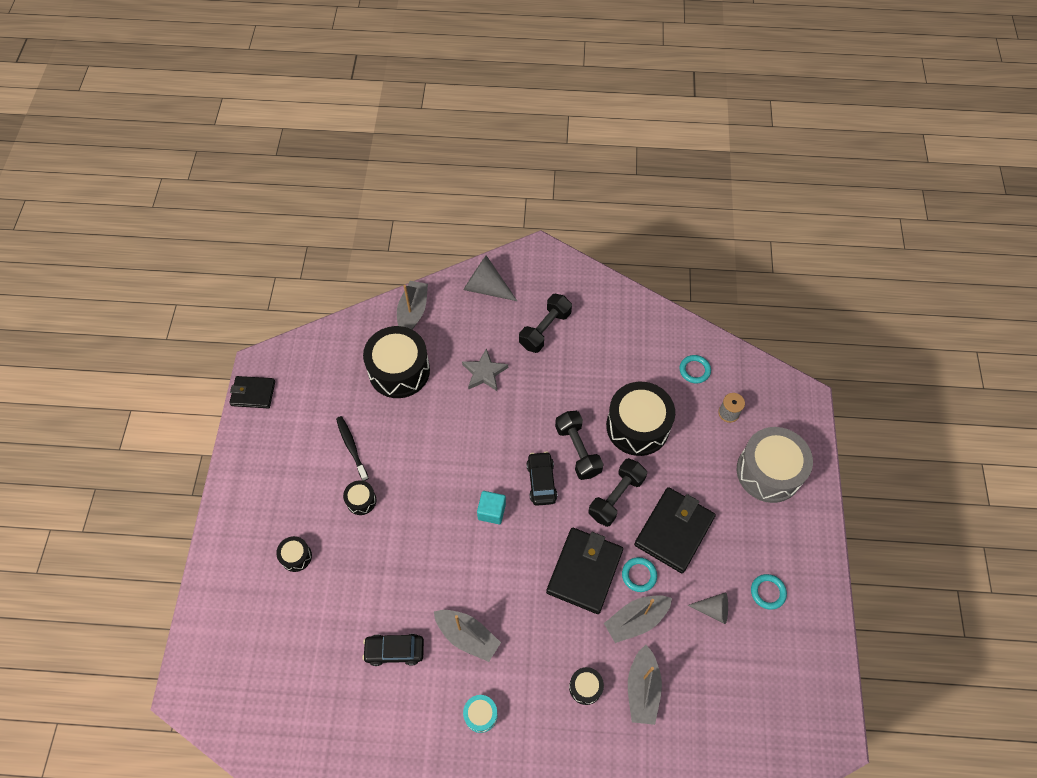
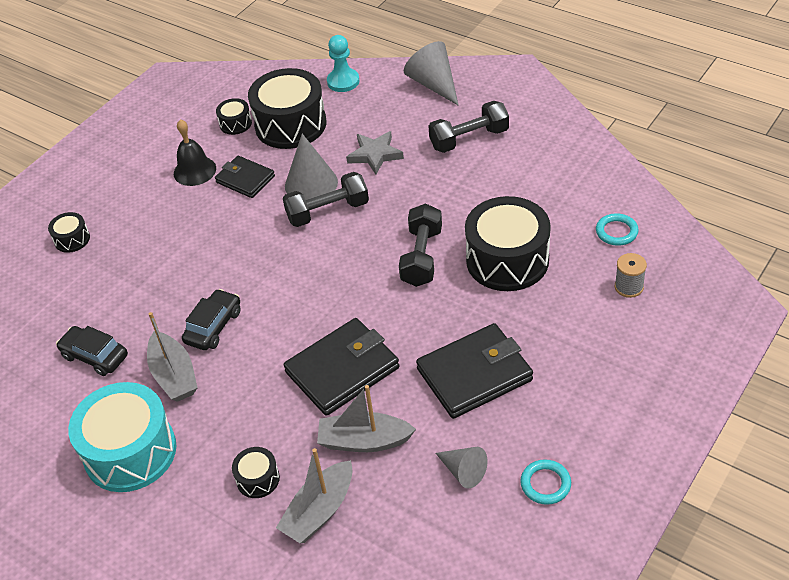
camera: 35 degrees right, 15 degrees down
black wallet [229,376,275,408] -> black wallet moved to [215,156,275,198]
black toothbrush [336,416,369,481] -> black bell [174,119,216,186]
black drum [343,480,376,515] -> black drum moved to [216,98,252,135]
grey boat [397,281,428,330] -> turquoise pawn [327,35,360,92]
turquoise drum [463,695,498,733] -> turquoise drum [68,382,177,492], size x2.19
turquoise cube [477,491,506,524] -> none
black car [526,451,557,506] -> black car moved to [182,289,241,350]
black dumbbell [588,458,647,527] -> black dumbbell moved to [283,172,369,227]
turquoise ring [622,557,657,592] -> none
grey drum [737,427,813,503] -> none
none -> grey cone [285,134,338,200]

